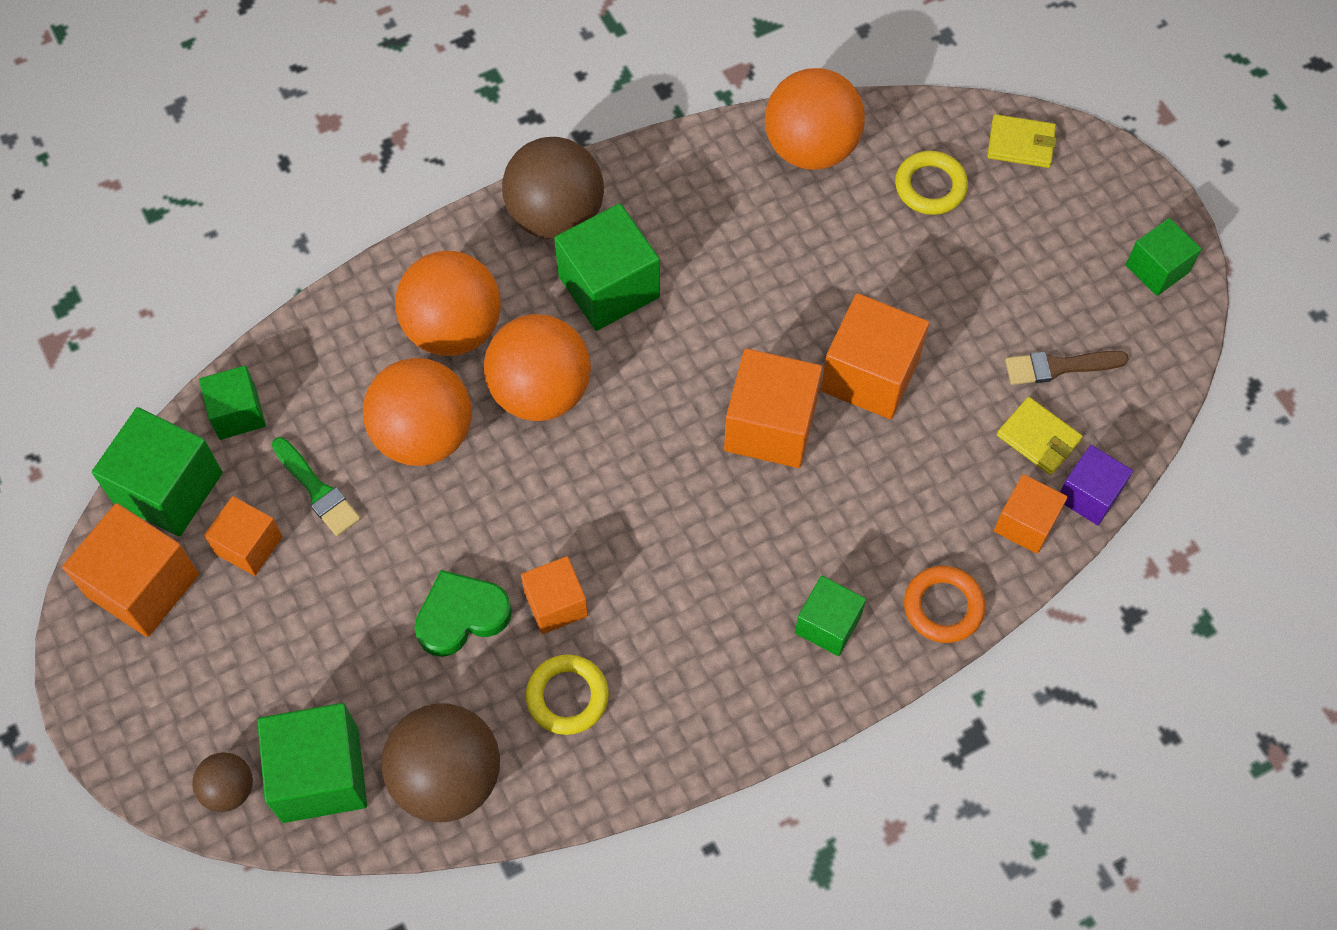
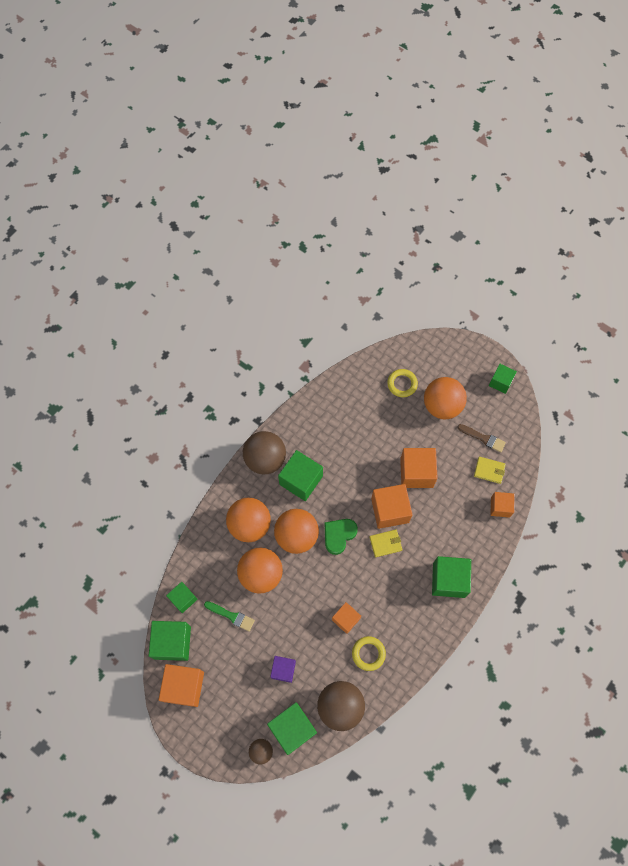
camera: 25 degrees left, 5 degrees up
orange cube [204,496,283,576] -> none
green heart [414,570,512,657] -> green heart moved to [324,519,358,555]
orange ball [765,68,865,170] -> orange ball moved to [424,377,467,419]
green cube [795,576,866,656] -> green cube [432,556,471,598], size x1.64
orange ring [904,566,985,643] -> none
yellow wallet [987,114,1057,168] -> yellow wallet moved to [369,529,403,557]
brown brush [1005,351,1129,385] -> brown brush turned 120 degrees counterclockwise [457,424,506,452]
purple cube [1060,445,1133,525] -> purple cube moved to [270,656,296,683]

